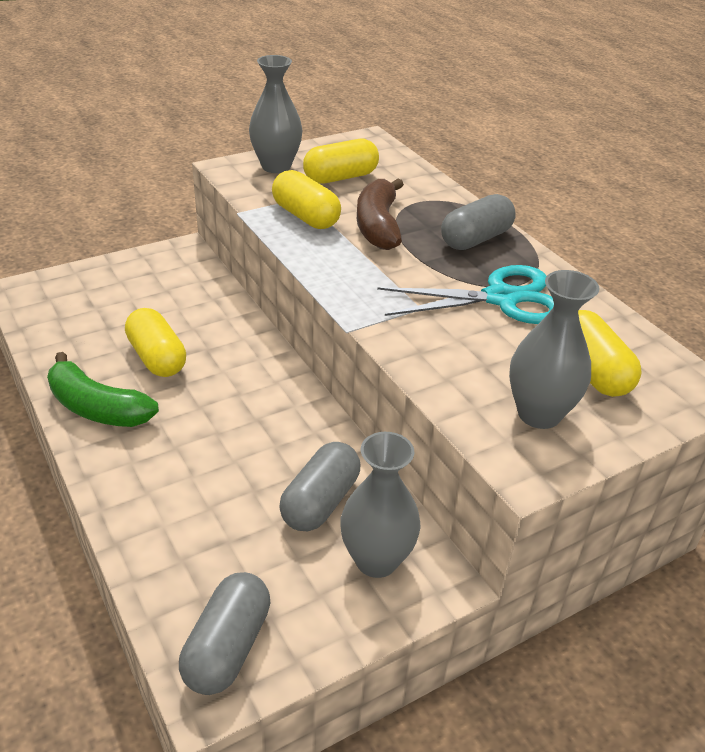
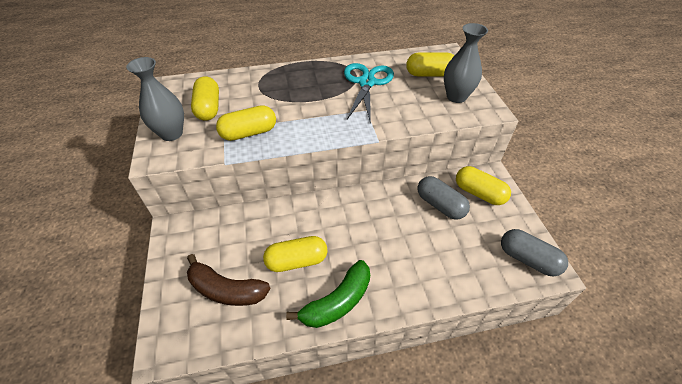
camera: 70 degrees left, 10 degrees up
grey vase [340,432,421,578] -> yellow capsule [456,166,511,205]
brown banana [357,178,404,250] -> brown banana moved to [187,254,271,306]
grey capsule [441,194,516,250] -> none

